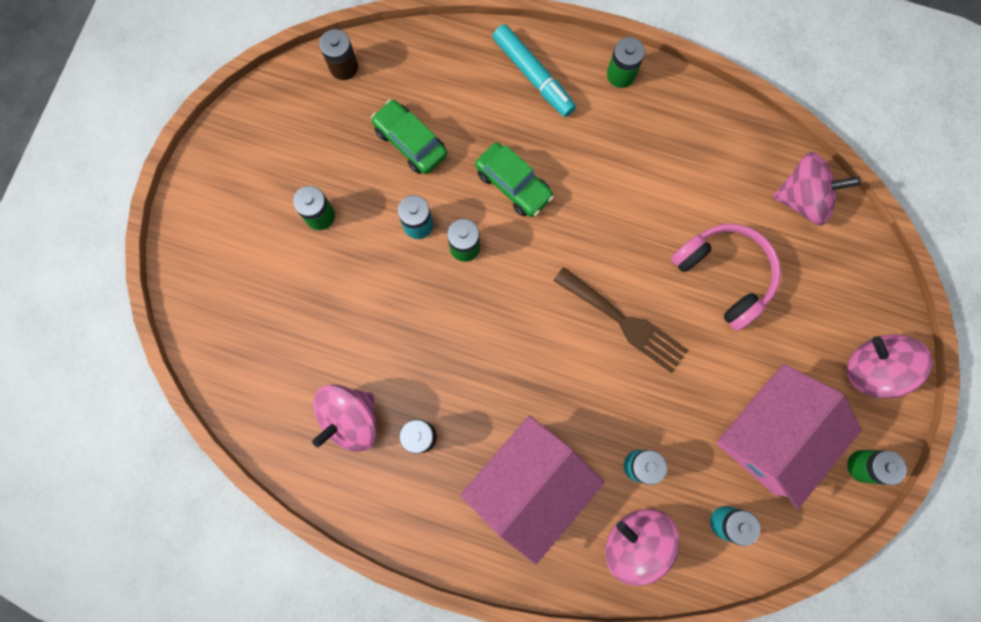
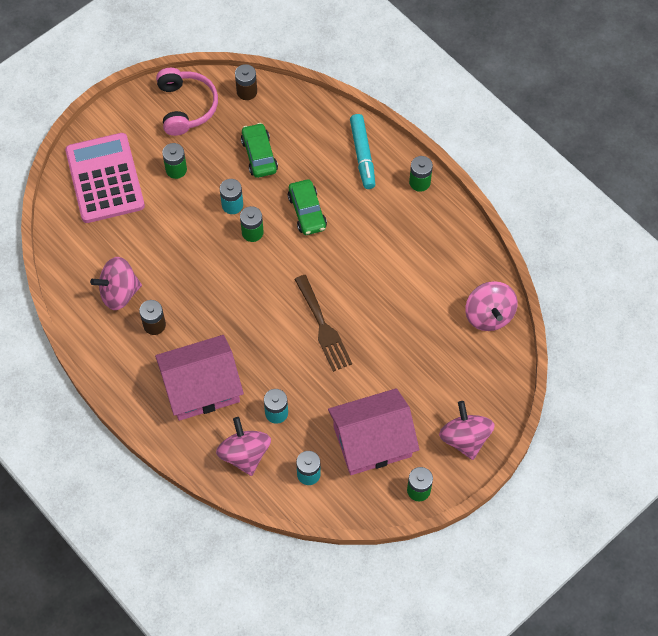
camera: 30 degrees right, 15 degrees down
pink headphones [671,224,781,331] -> pink headphones moved to [156,68,218,136]
pink spinning top [773,152,861,226] -> pink spinning top turned 45 degrees clockwise [465,281,518,331]
none -> pink calculator [65,133,145,223]

